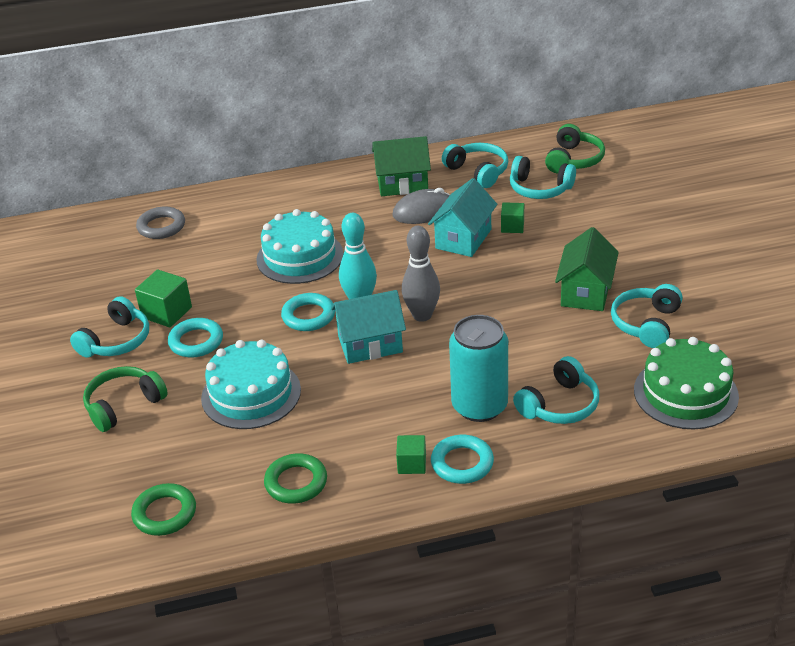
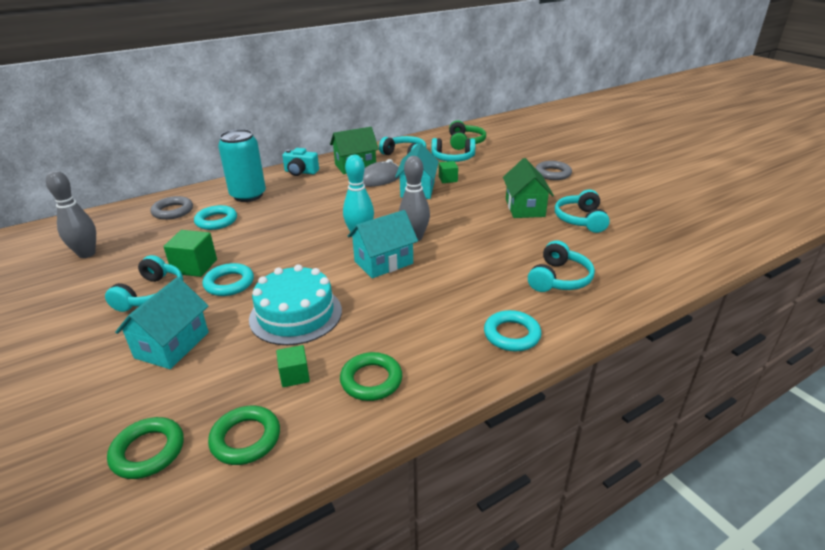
camera: 20 degrees left, 5 degrees down
green headphones [83,366,168,432] -> turquoise house [115,277,209,369]
turquoise cake [256,209,344,284] -> none
turquoise ring [281,293,335,331] -> turquoise ring moved to [194,205,237,230]
green cube [396,435,426,474] -> green cube moved to [276,345,310,387]
turquoise can [449,315,508,422] -> turquoise can moved to [218,129,266,202]
green cake [634,337,739,430] -> none
none -> grey bowling pin [46,171,96,258]
none -> green ring [107,417,184,479]
none -> turquoise camera [282,148,319,176]
none -> grey ring [536,161,572,180]

